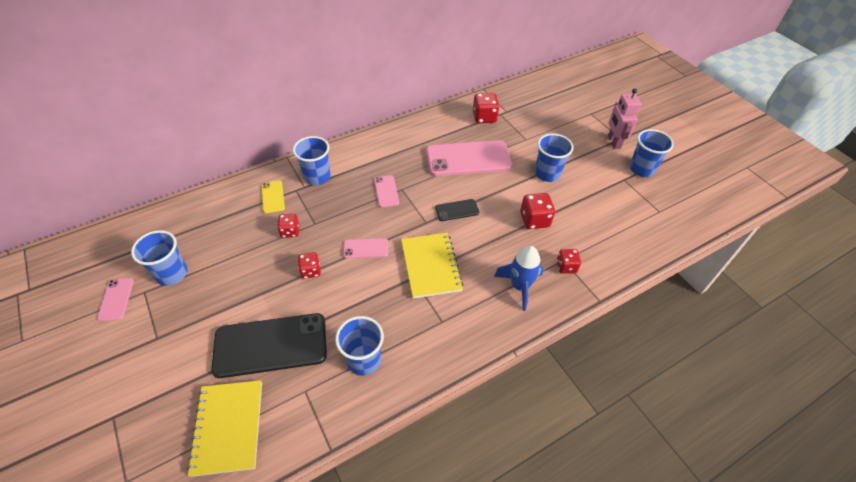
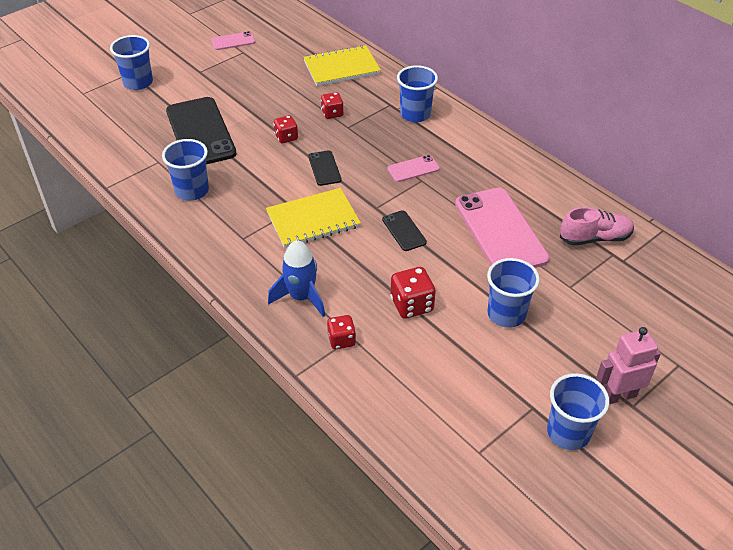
camera: 80 degrees right, 5 degrees down
blue cup [131,230,188,286] -> blue cup moved to [110,35,153,90]
yellow notebook [187,380,262,477] -> yellow notebook moved to [303,45,381,86]
yellow phone [261,180,285,214] -> none
pink phone [343,238,388,258] -> black phone [308,150,342,186]
red dice [473,93,500,123] -> pink shoe [560,207,634,245]

